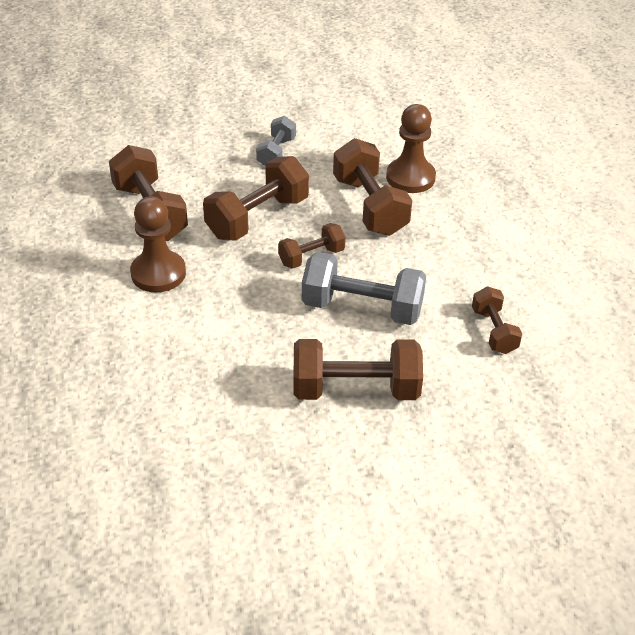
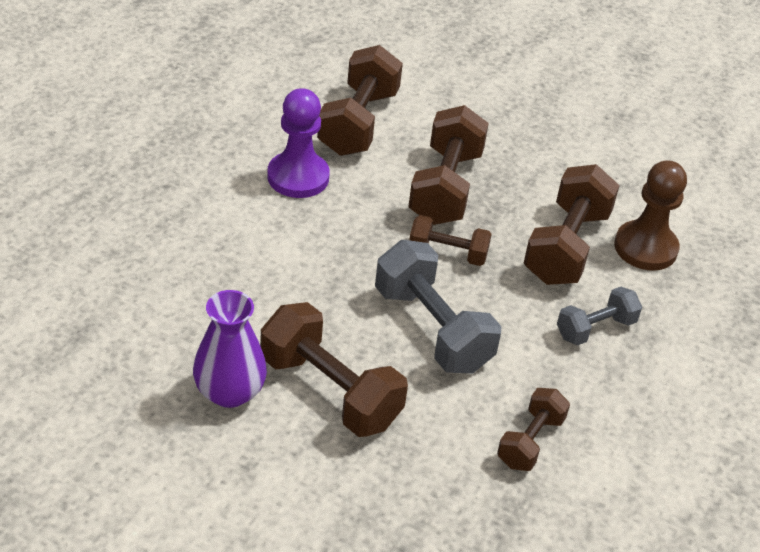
camera: 40 degrees right, 0 degrees up
brown pawn [130,196,186,292] -> purple pawn [267,88,330,198]
brown dumbbell [203,156,309,241] -> brown dumbbell turned 75 degrees counterclockwise [408,105,489,225]
grey dumbbell [256,116,296,166] -> grey dumbbell moved to [557,287,642,346]
none -> purple vase [193,290,267,408]

